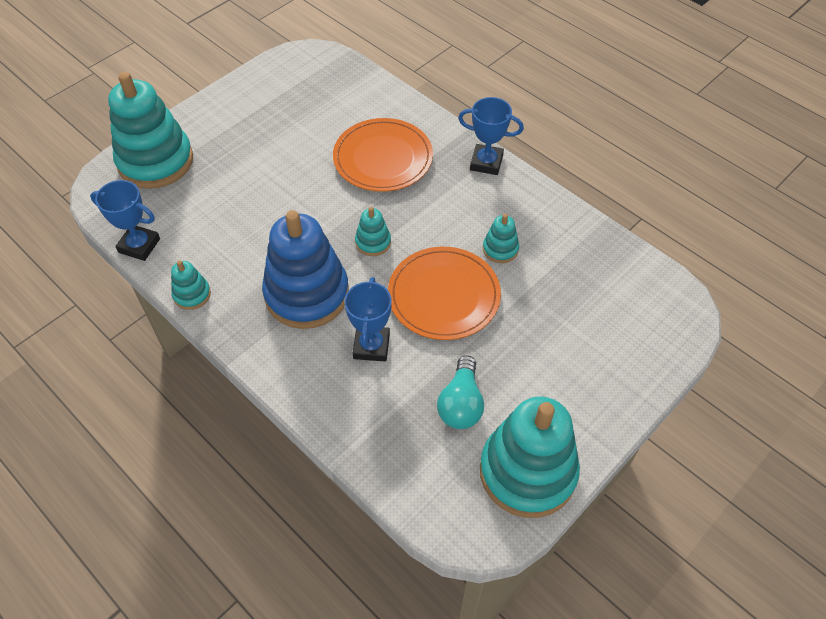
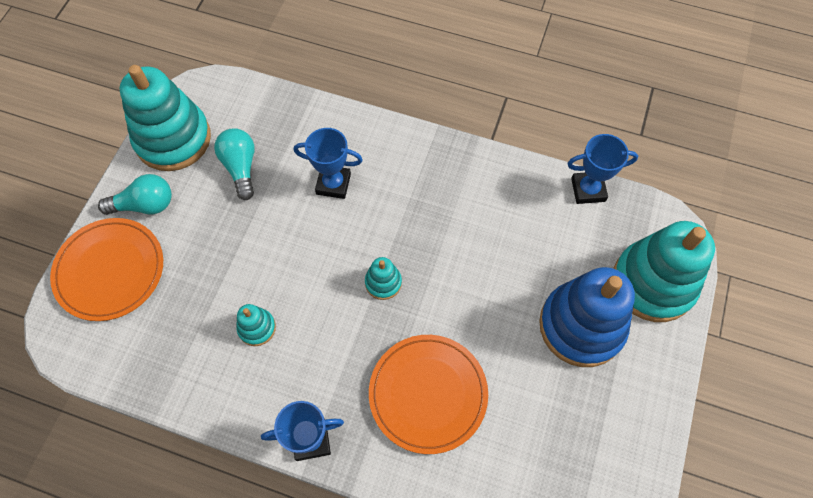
camera: 155 degrees right, 10 degrees up
turquoise stacking toy [171,260,211,310] -> none
blue stacking toy [262,210,349,329] -> blue stacking toy moved to [539,267,635,367]
blue trophy [344,277,392,362] -> blue trophy turned 60 degrees counterclockwise [294,128,363,199]
orange plate [388,247,501,340] -> orange plate moved to [50,218,163,321]
none -> turquoise light bulb [98,174,172,215]

